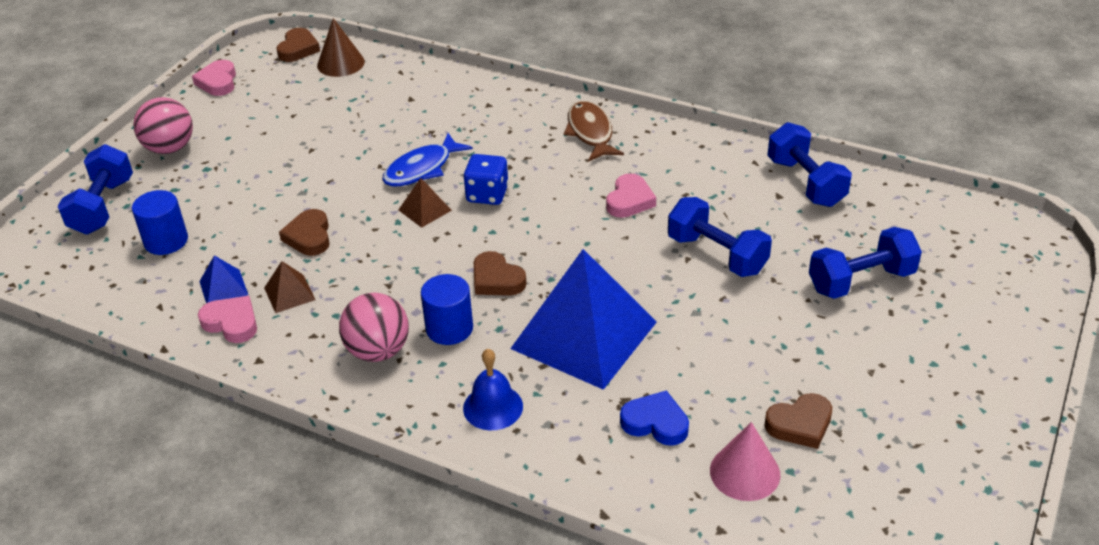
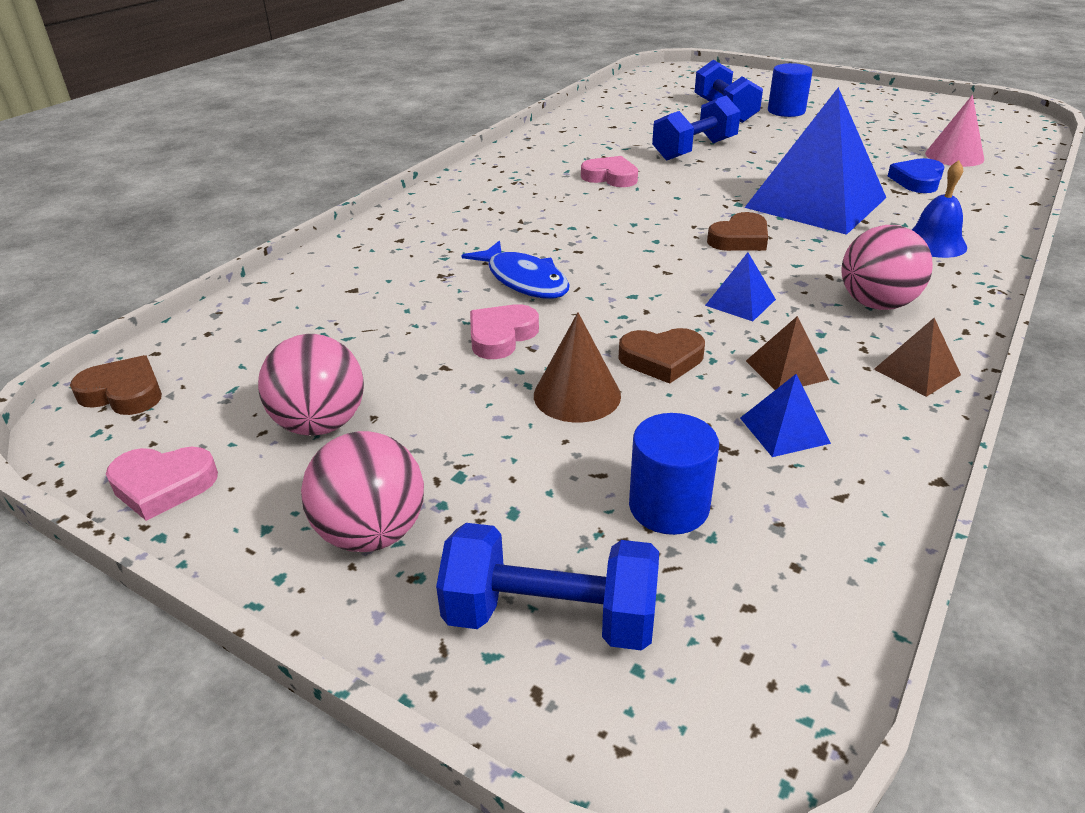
camera: 85 degrees left, 5 degrees down
pink heart [198,296,257,343] -> pink heart moved to [470,304,539,359]
brown cone [317,18,365,77] -> brown cone moved to [534,312,621,422]
brown pyramid [398,178,452,228] -> brown pyramid moved to [874,318,961,397]
blue cylinder [421,274,473,345] -> blue cylinder moved to [768,63,813,117]
blue dice [463,154,509,205] -> none
brown fish [564,101,624,162] -> none
brown heart [765,393,832,449] -> none
blue dumbbell [767,122,852,207] -> none
none -> pink ball [258,334,364,436]
none -> blue pyramid [705,252,776,321]

